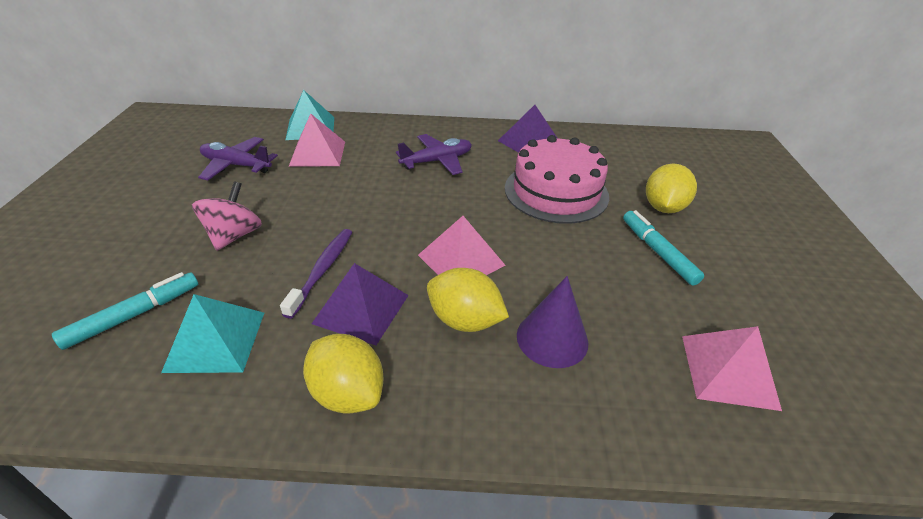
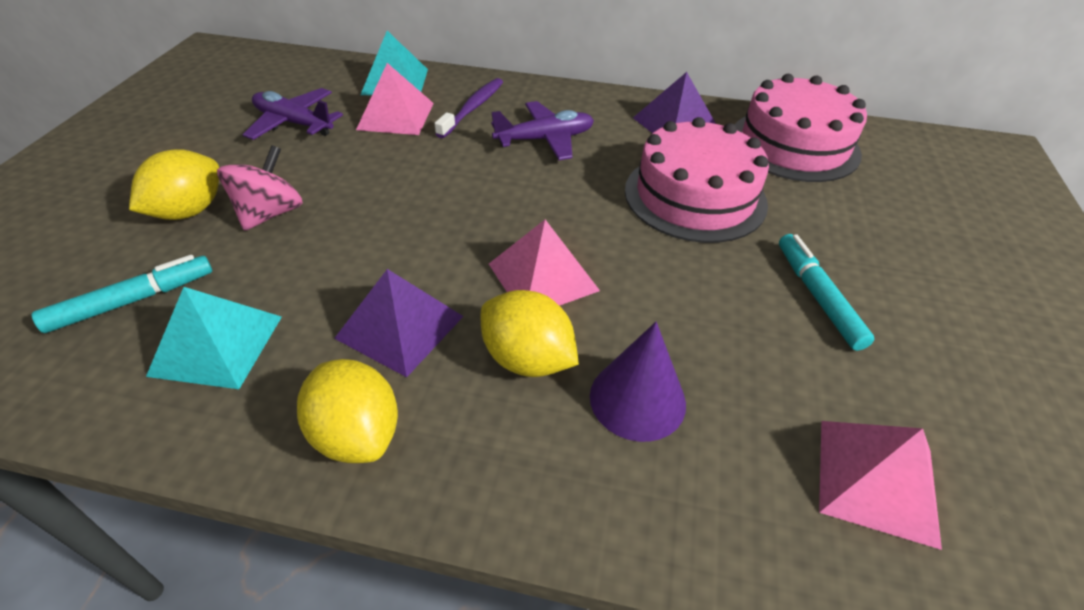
camera: 10 degrees right, 5 degrees up
purple toothbrush [280,229,352,319] -> purple toothbrush moved to [434,78,503,138]
yellow lemon [646,164,697,213] -> yellow lemon moved to [129,149,219,220]
none -> pink cake [735,74,867,182]

